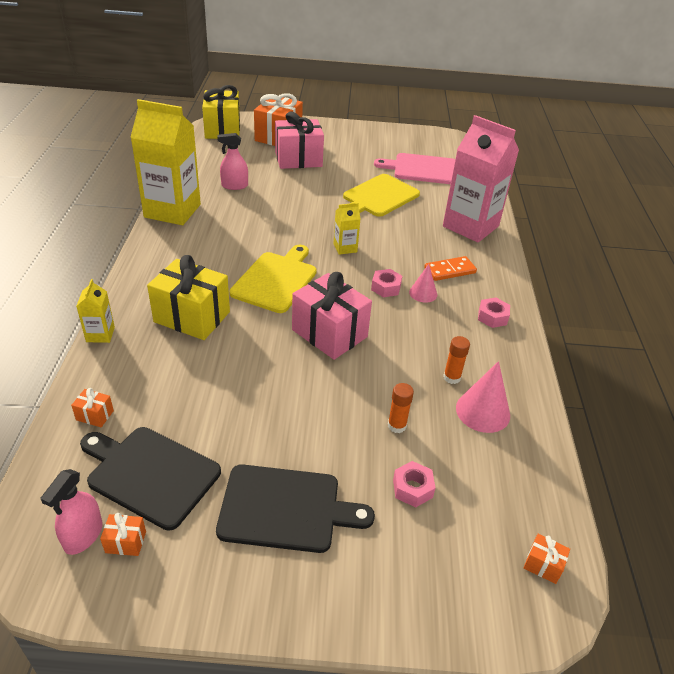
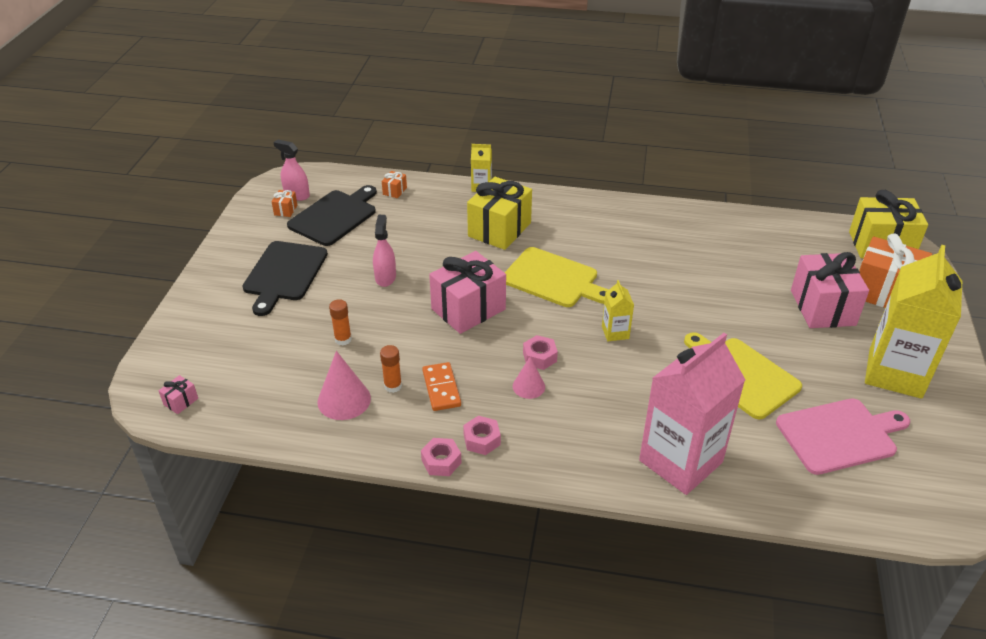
camera: 100 degrees right, 0 degrees up
yellow carton [130,99,201,225] -> yellow carton moved to [865,245,962,399]
pink spray bottle [217,133,248,190] -> pink spray bottle moved to [373,215,396,287]
pink cutting board [374,153,455,184] -> pink cutting board turned 60 degrees clockwise [776,398,910,475]
pink nut [393,461,436,507] -> pink nut moved to [421,438,461,476]
orange domino [424,256,477,281] -> orange domino moved to [422,362,461,411]
orange gift [524,534,570,584] -> pink gift [159,375,198,414]

